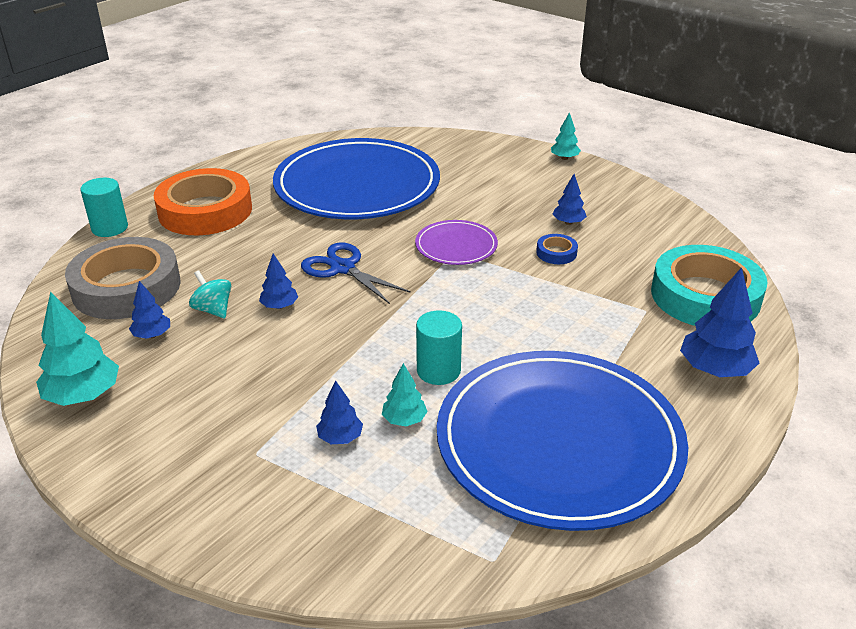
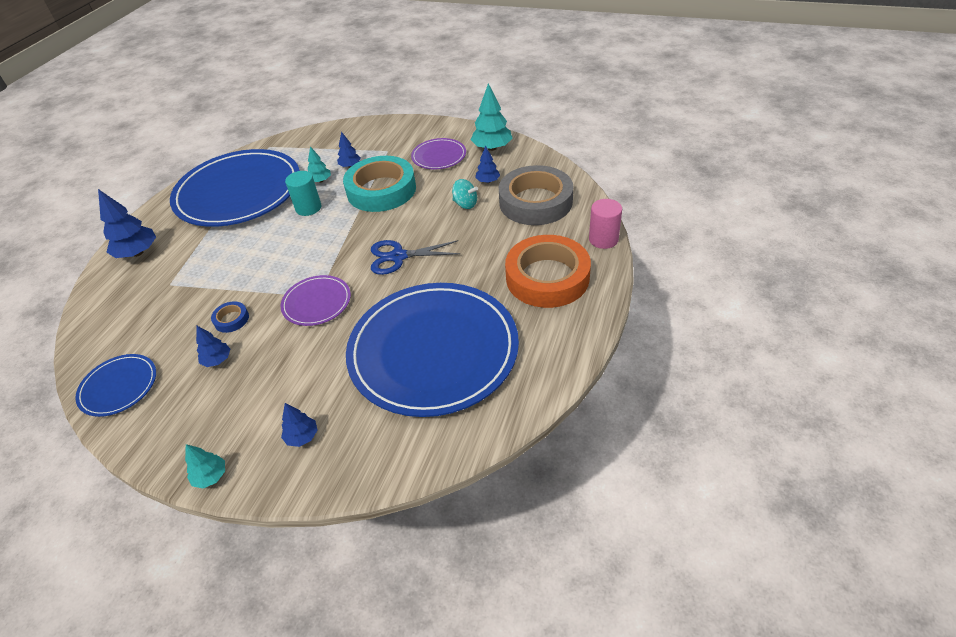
camera: 165 degrees right, 10 degrees up
turquoise cylinder [80,178,128,237] -> pink cylinder [589,199,622,249]
blue tree [259,254,298,309] -> blue tree moved to [281,403,318,447]
blue scissors [301,242,411,304] -> blue scissors turned 150 degrees clockwise [371,240,460,275]
turquoise tape [651,245,768,326] -> turquoise tape moved to [343,156,416,212]
none -> blue plate [75,354,156,417]
none -> purple plate [411,138,466,169]

